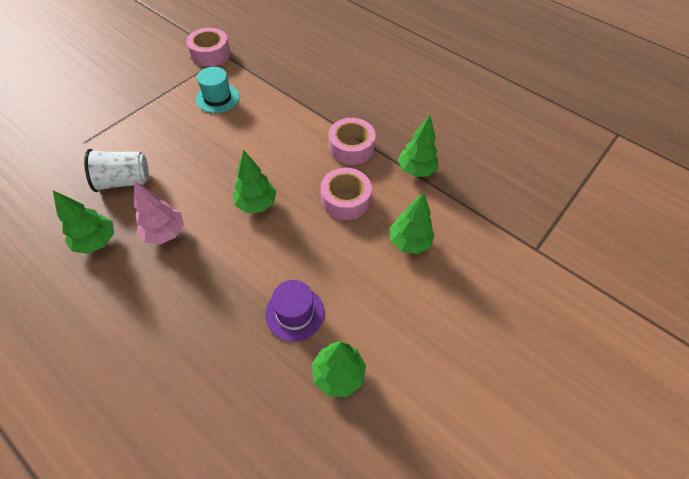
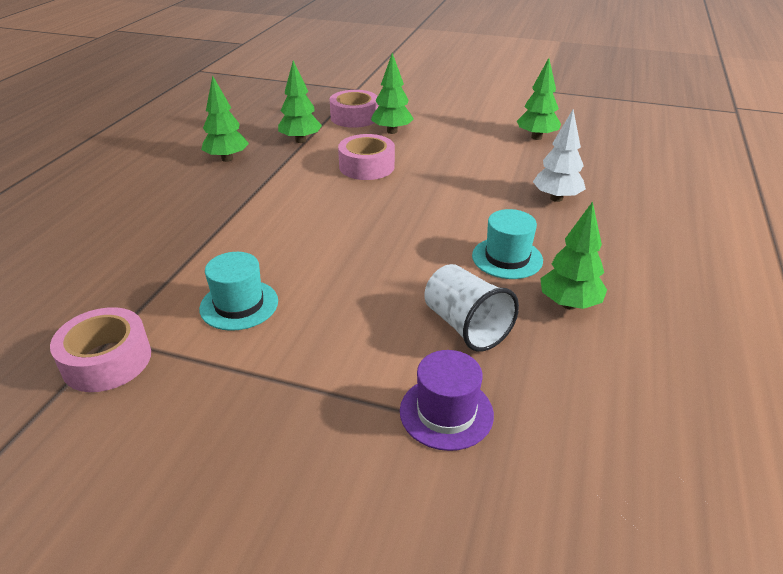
camera: 110 degrees left, 20 degrees down
pink tree [134,181,184,245] -> turquoise hat [472,209,543,279]
green tree [233,150,277,213] -> green tree moved to [201,75,249,162]
purple hat [265,280,324,342] -> purple hat moved to [400,350,494,451]
pink tape [329,118,376,165] -> pink tape moved to [330,90,379,128]
none -> white tree [533,110,586,202]

